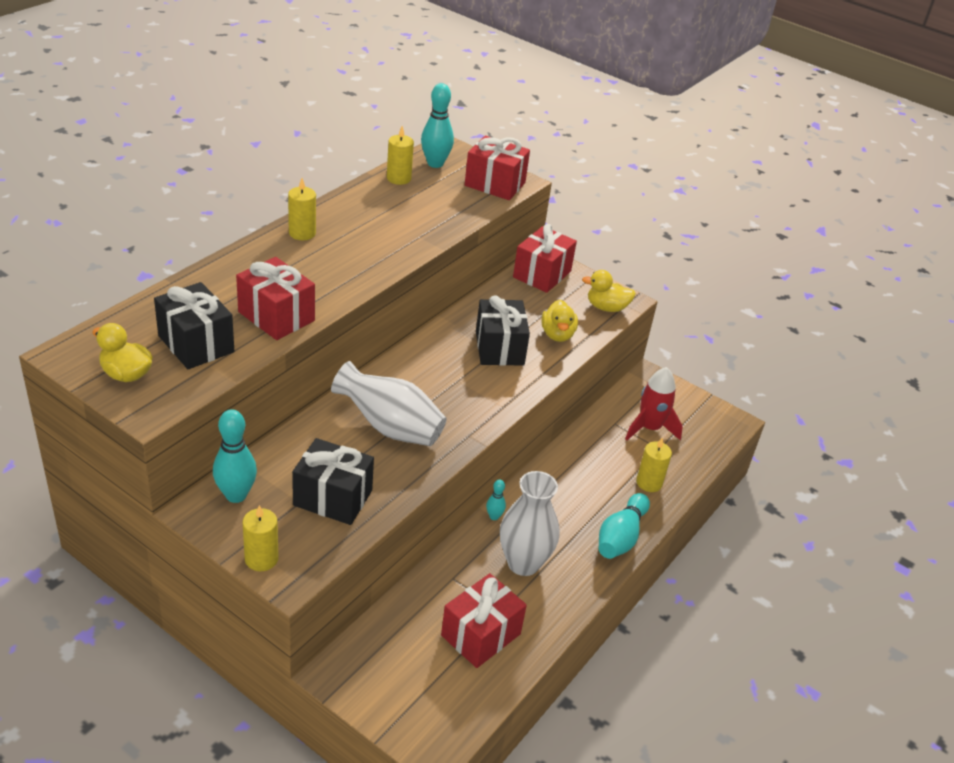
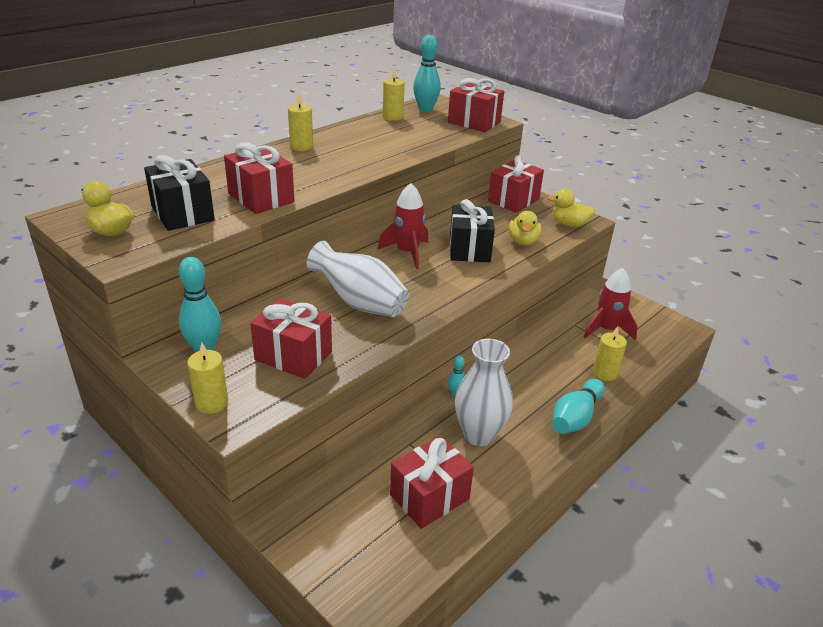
camera: 10 degrees right, 5 degrees down
black gift [292,438,374,525] -> red gift [250,298,332,379]
none -> red rocket [378,183,428,269]

